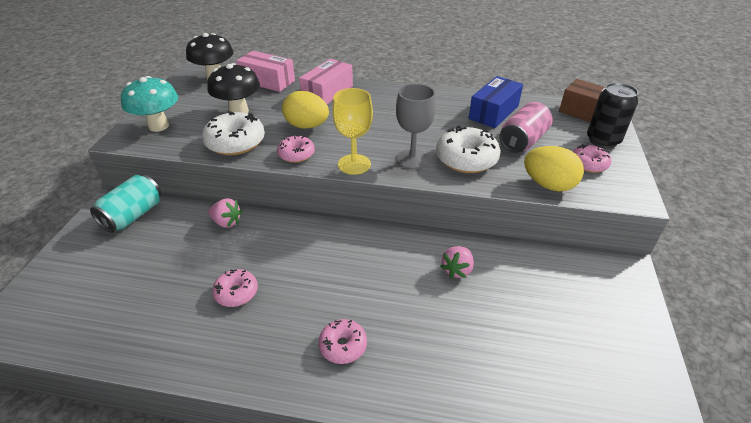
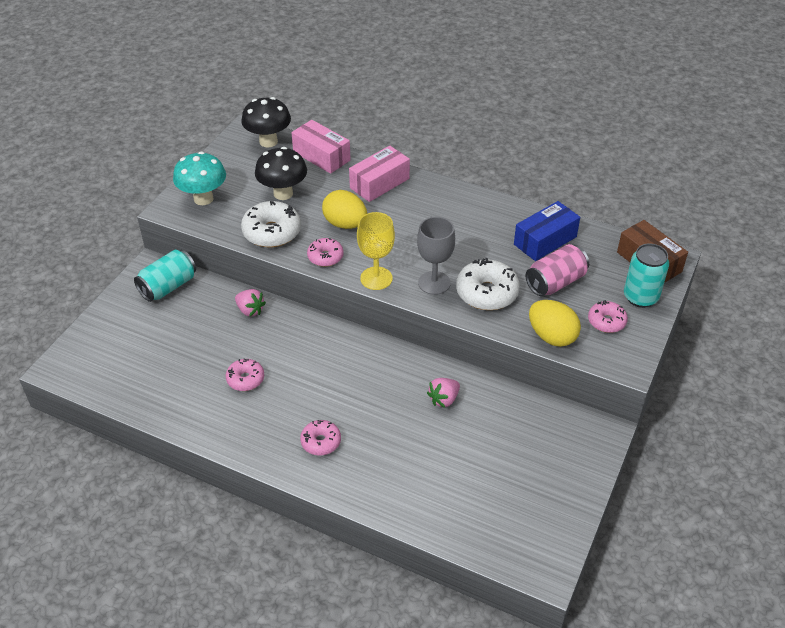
camera: 15 degrees right, 5 degrees up
black can [587,83,638,148] -> turquoise can [624,244,669,308]

